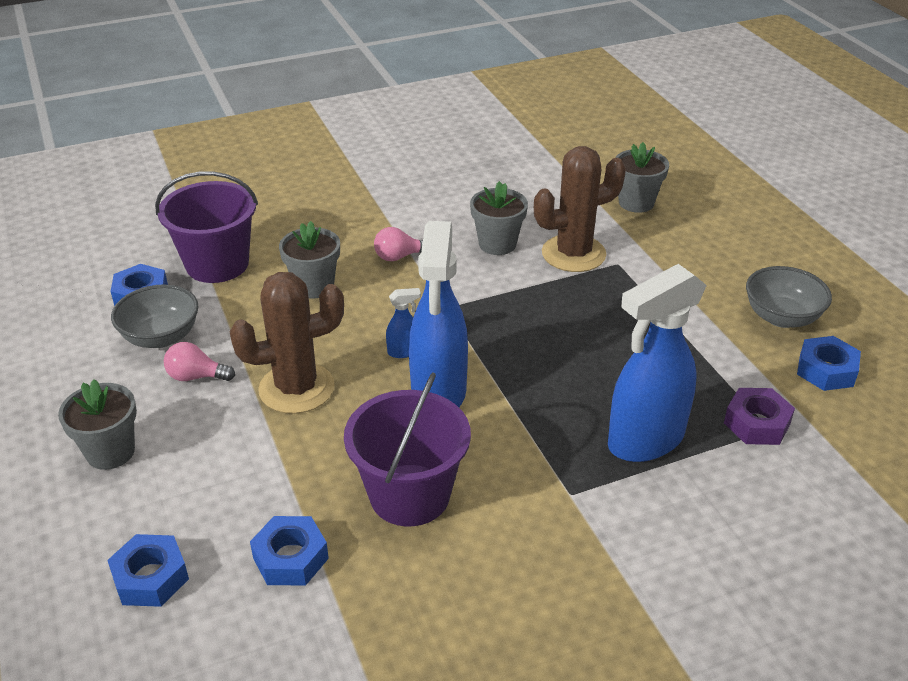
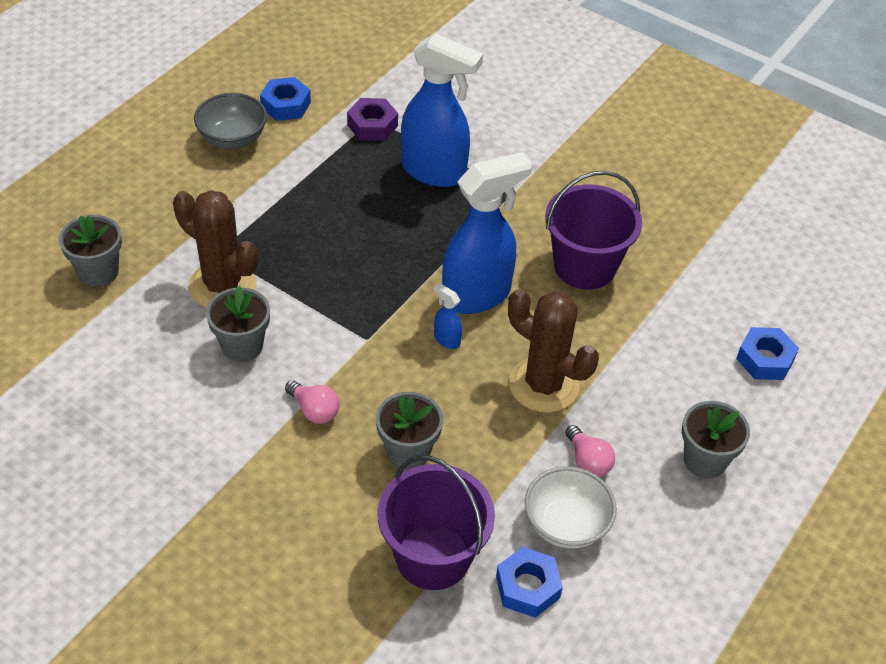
camera: 125 degrees left, 10 degrees up
grey bowl [111,284,199,348] -> white bowl [525,467,617,549]
blue nut [250,516,329,585] -> none

